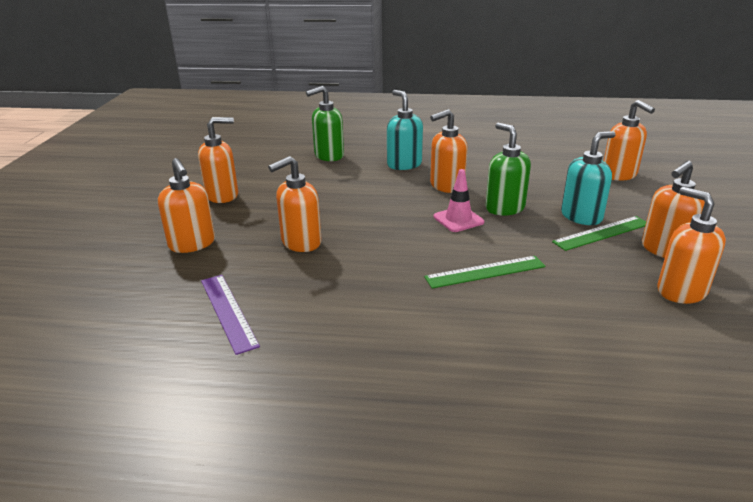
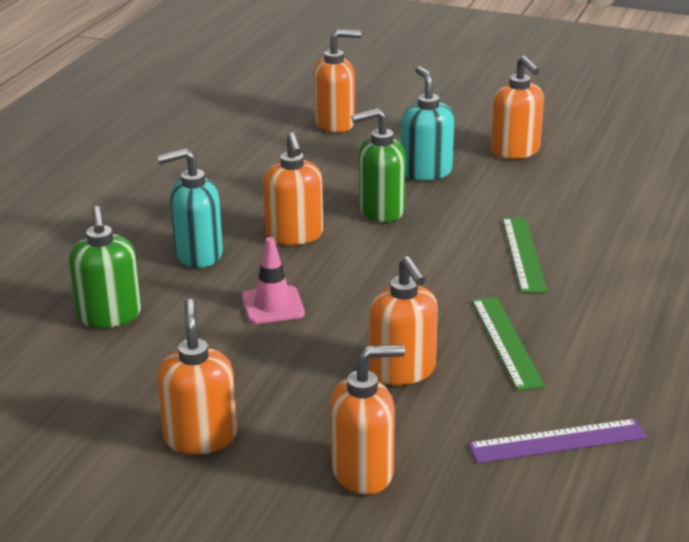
camera: 75 degrees left, 0 degrees up
pink traffic cone [434,169,484,232] -> pink traffic cone moved to [242,237,305,324]
green ruler [552,216,646,251] -> green ruler moved to [472,297,545,391]
orange soap dispenser [657,187,726,304] -> none

